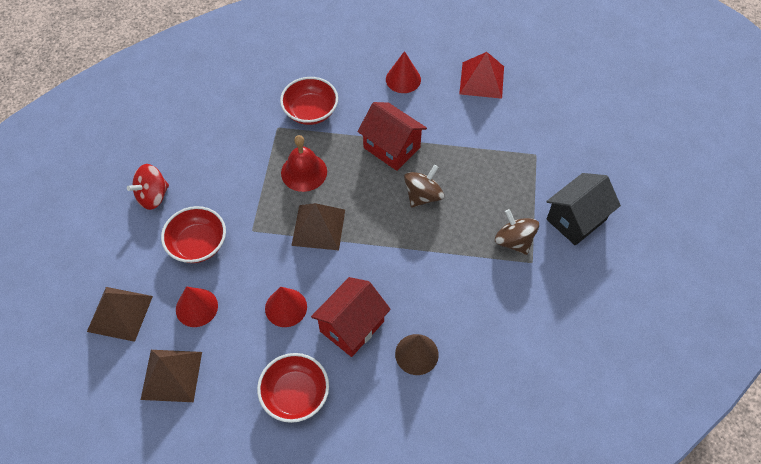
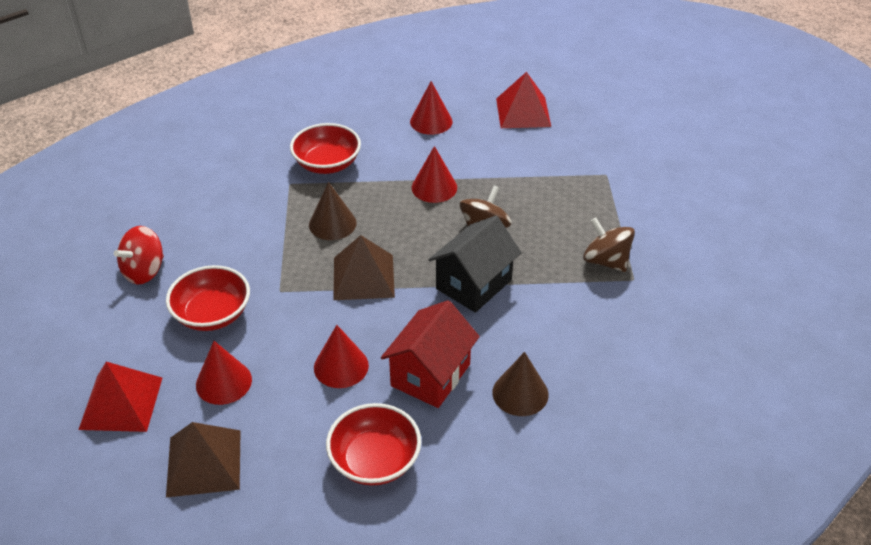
camera: 10 degrees left, 15 degrees down
brown pyramid [87,287,153,342] -> red pyramid [78,362,162,432]
red bell [281,135,327,192] -> brown cone [309,182,357,240]
red house [358,102,427,171] -> red cone [412,146,457,203]
black house [546,173,621,246] -> black house moved to [428,216,522,313]

